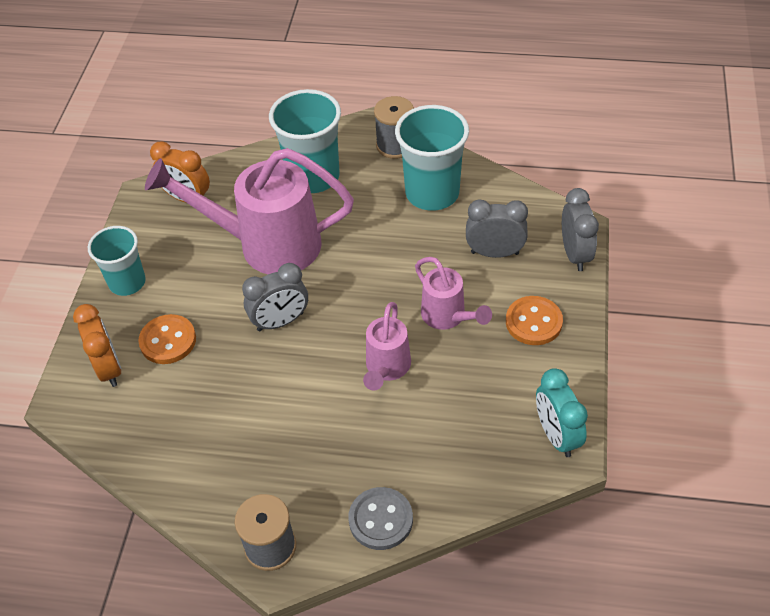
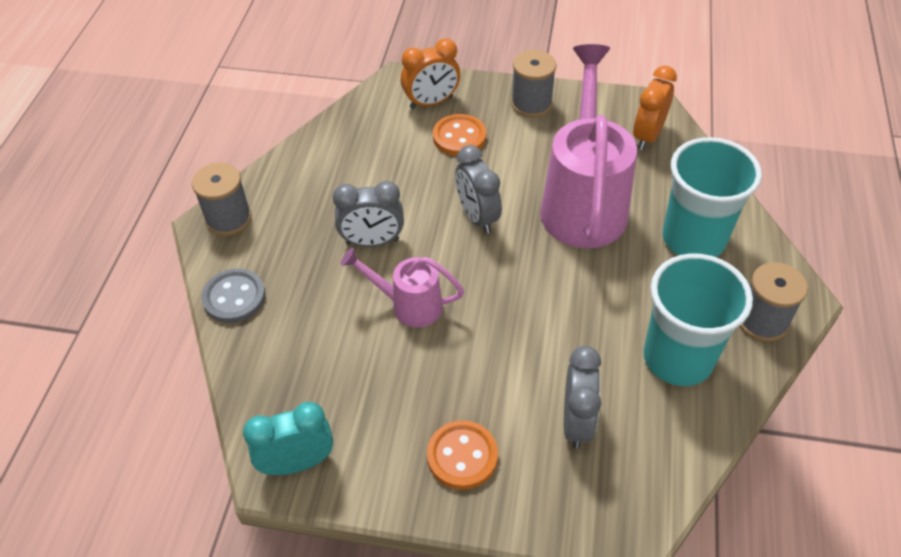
camera: 90 degrees right, 0 degrees up
turquoise cup [88,226,146,296] -> grey spool [511,50,556,118]
pink watering can [415,257,492,330] -> none
grey clock [562,188,599,271] -> grey clock moved to [333,181,404,247]

